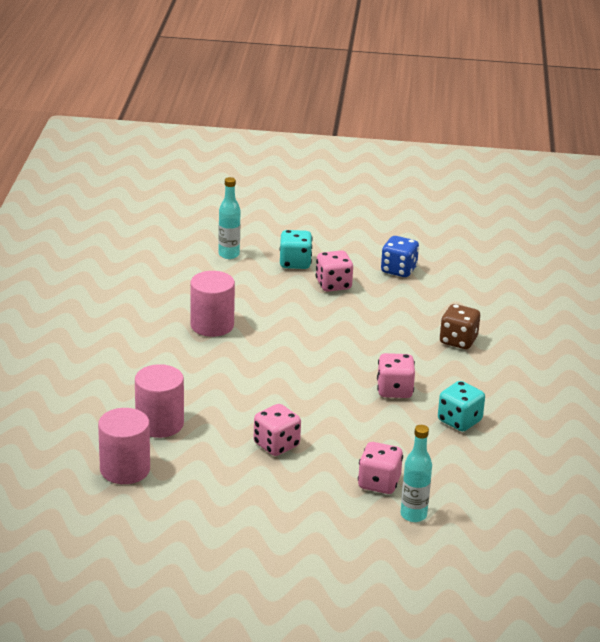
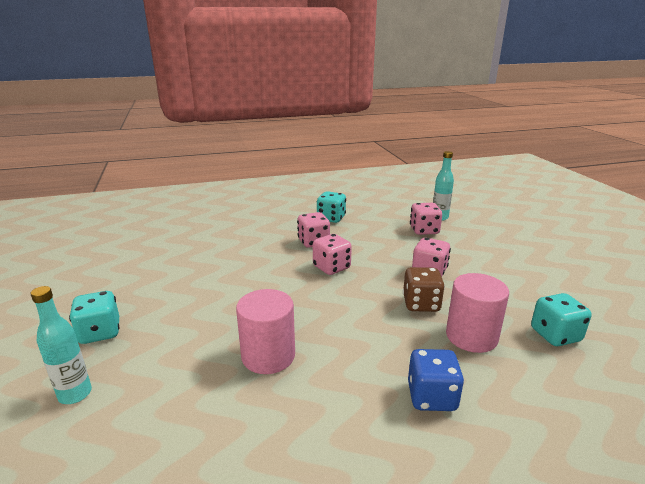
camera: 110 degrees left, 5 degrees down
pink cylinder [98,408,150,484] -> turquoise dice [531,293,592,346]
pink dice [316,250,353,292] -> pink dice moved to [313,234,352,275]
blue dice [381,236,419,277] -> blue dice moved to [408,349,464,411]
brown dice [439,304,480,349] -> brown dice moved to [403,267,445,312]

